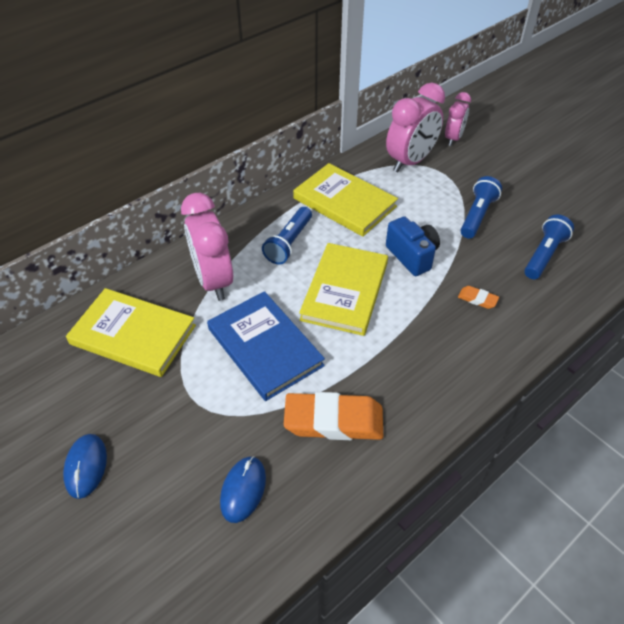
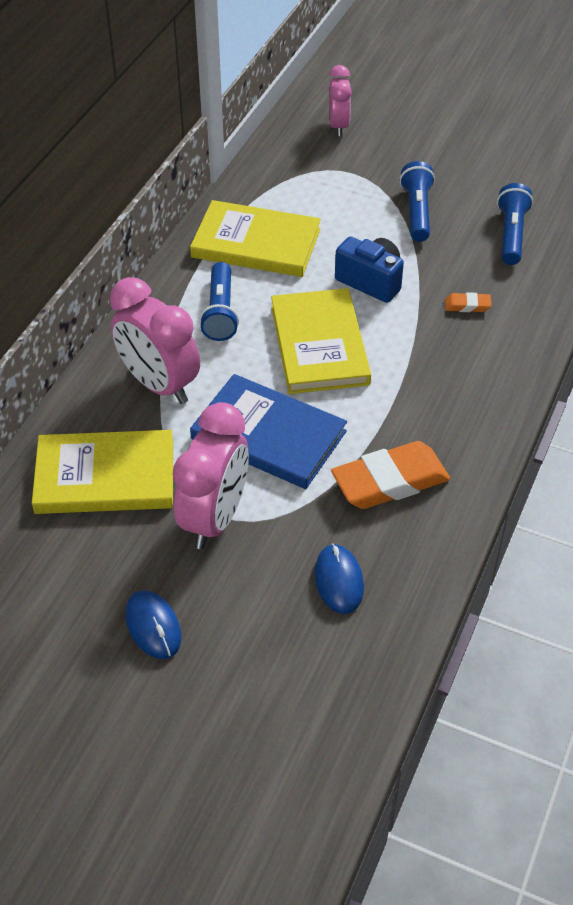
camera: 25 degrees left, 0 degrees up
pink clock [386,83,445,172] -> pink clock moved to [173,402,249,549]

